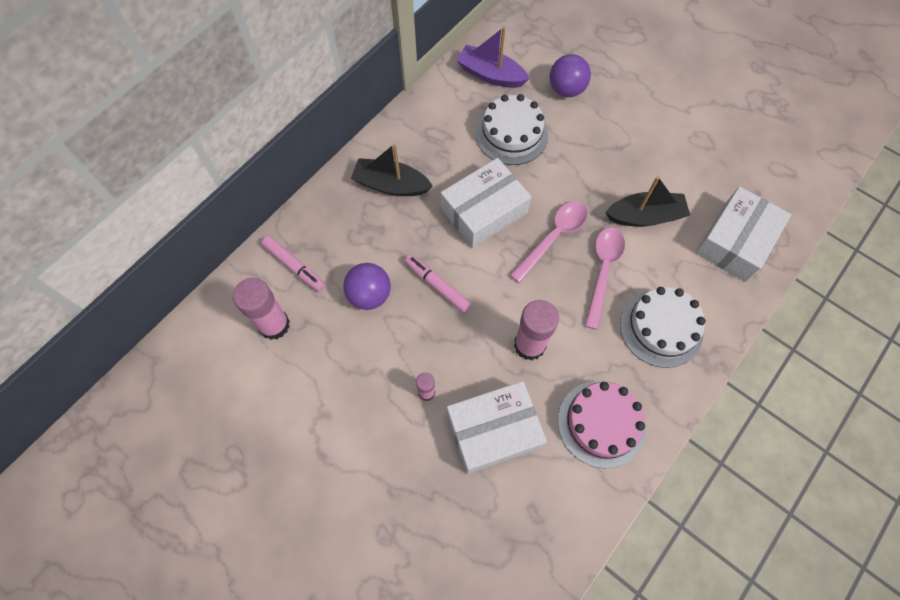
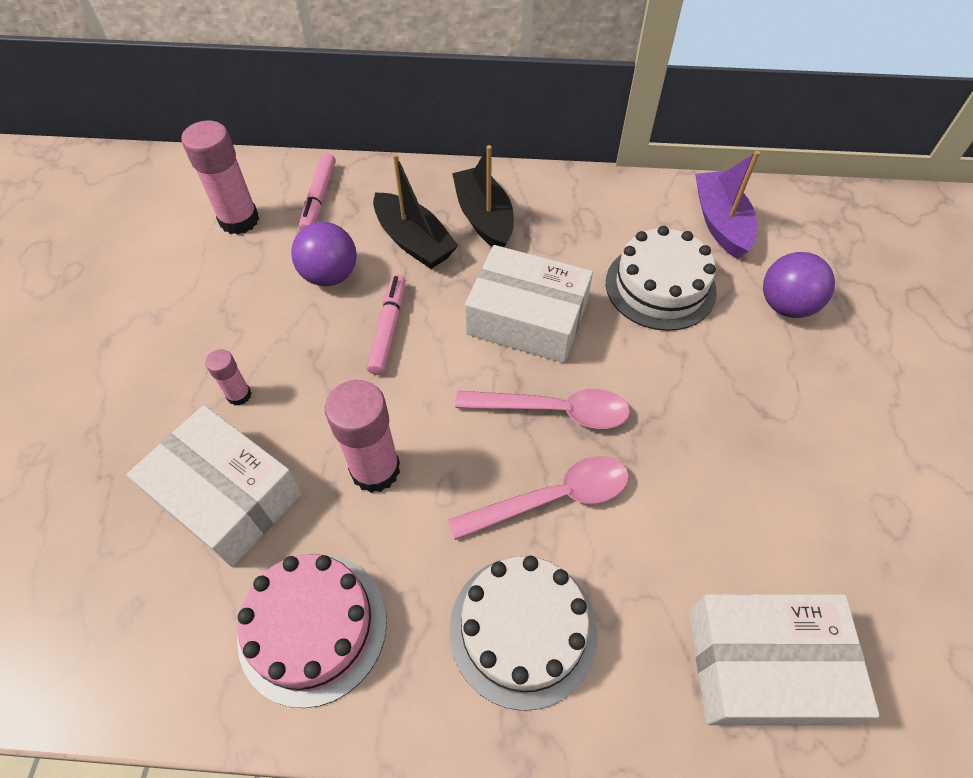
camera: 55 degrees right, 10 degrees down
black boat [605,176,690,227] -> black boat moved to [373,153,459,269]

